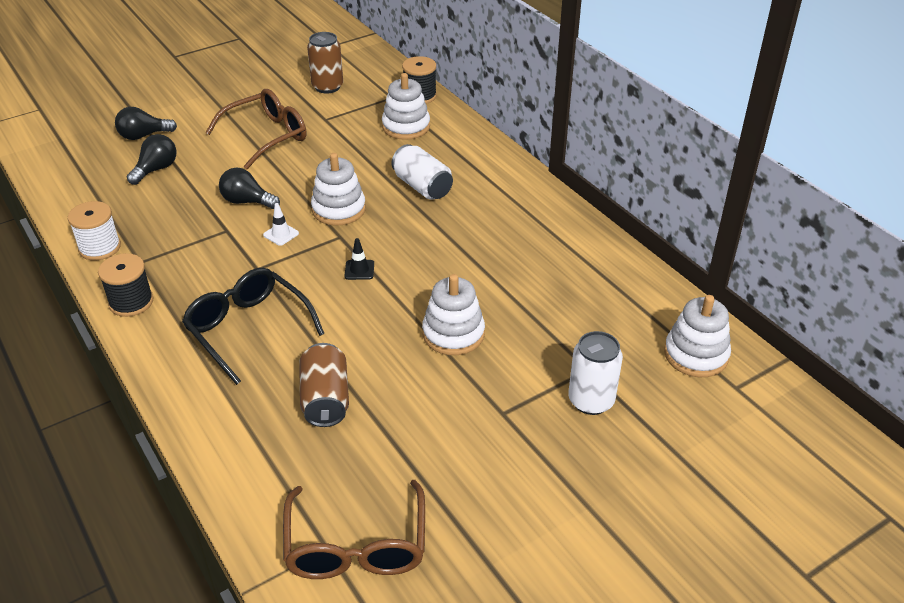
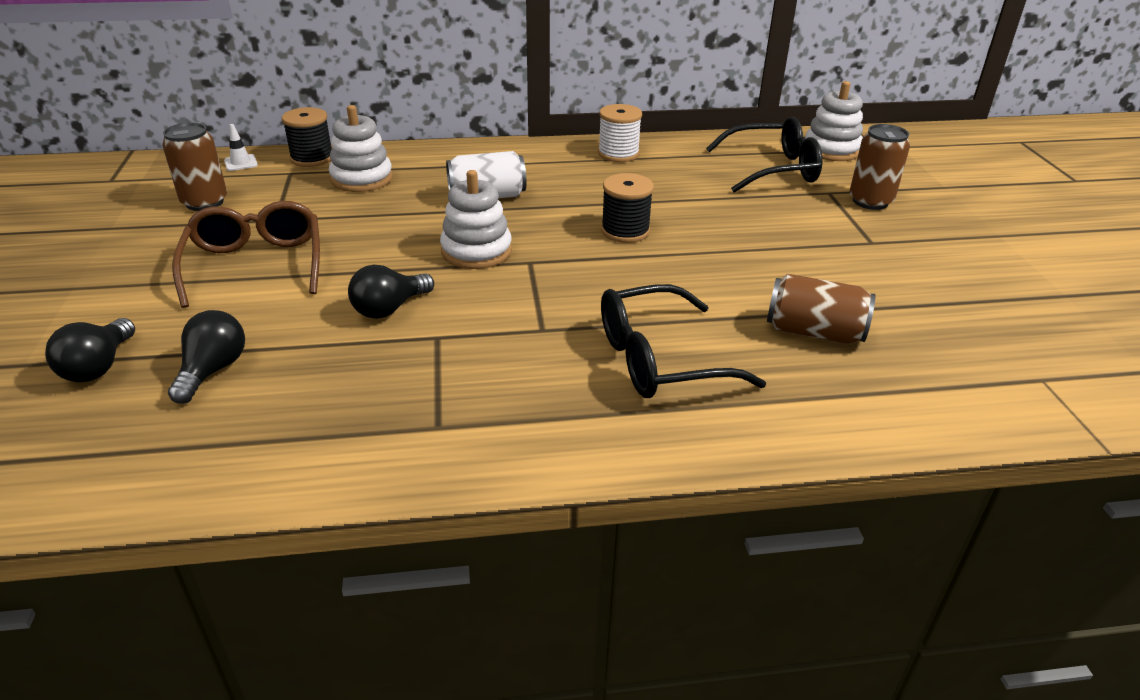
camera: 65 degrees left, 5 degrees down
white spool [68,201,121,260] -> white spool moved to [598,104,642,162]
black spool [98,253,154,317] -> black spool moved to [601,173,654,243]
black light bulb [127,134,177,185] -> black light bulb turned 45 degrees clockwise [168,310,245,404]
white traffic cone [263,203,299,246] -> white traffic cone moved to [224,124,258,171]
brown glasses [283,480,425,579] -> none
black traffic cone [344,238,374,280] -> none
white stacking toy [422,274,485,355] -> none
white can [568,331,623,415] -> brown can [849,124,910,210]
none -> black glasses [706,117,822,193]

